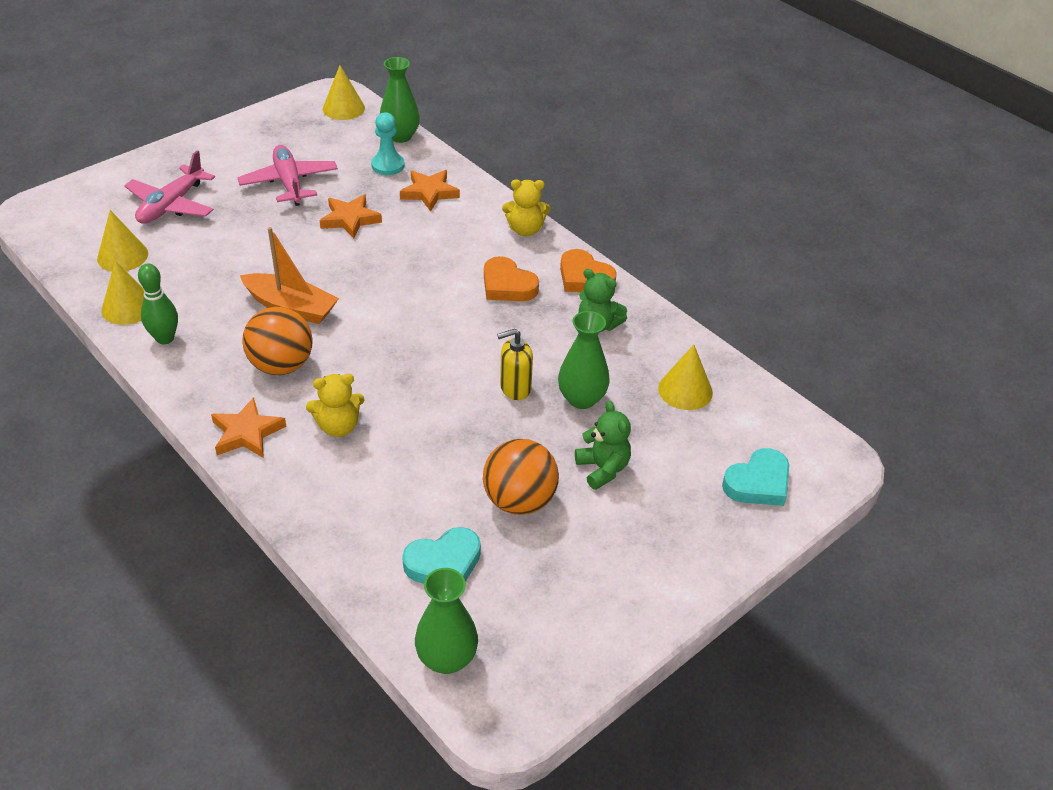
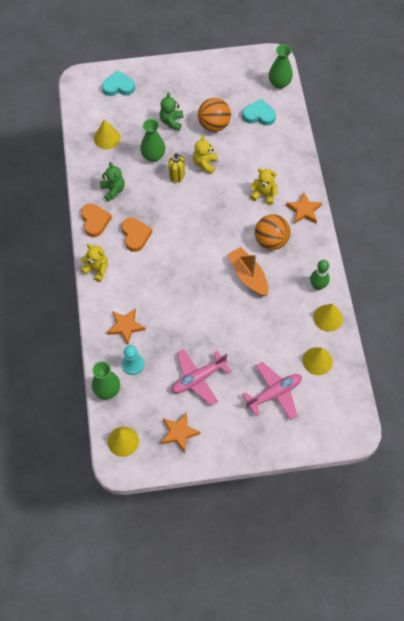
camera: 145 degrees left, 20 degrees up
pink plane [237,145,338,206] -> pink plane turned 45 degrees clockwise [171,349,231,406]
orange star [320,194,382,239] -> orange star moved to [161,412,201,453]
none -> yellow teddy bear [193,135,217,174]

